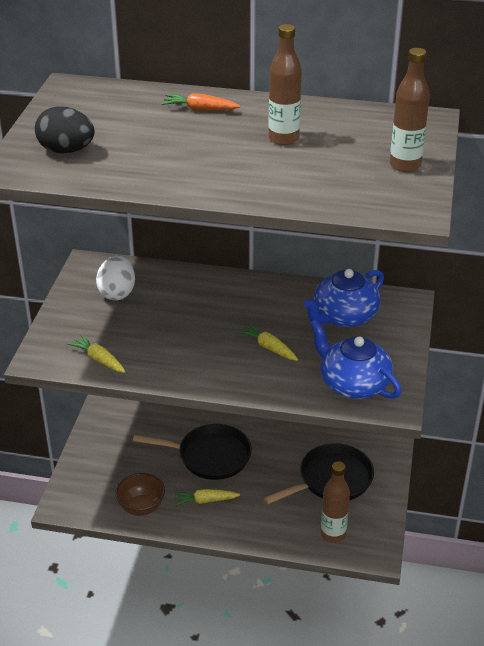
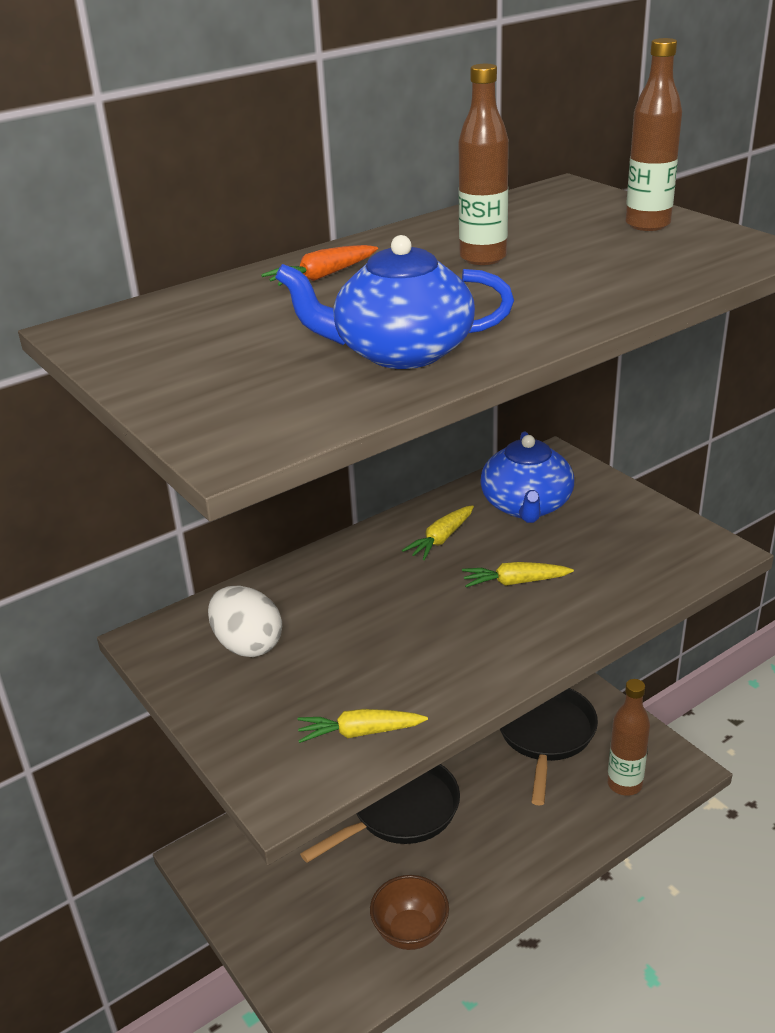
camera: 45 degrees left, 5 degrees down
black egg [35,106,95,154] -> none
yellow carrot [173,489,240,506] -> yellow carrot moved to [402,505,474,560]
blue teapot [310,319,401,399] -> blue teapot moved to [275,235,514,369]

